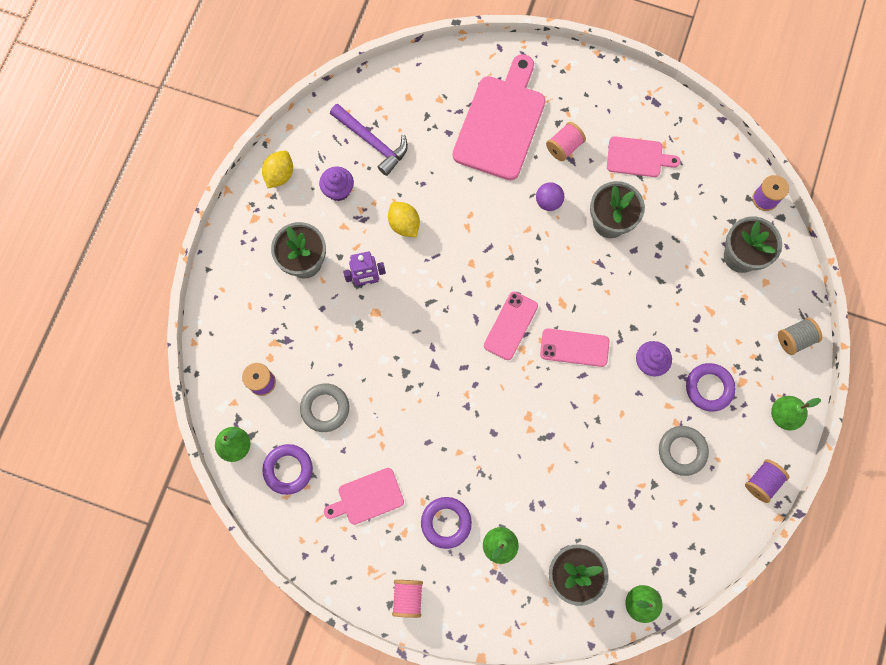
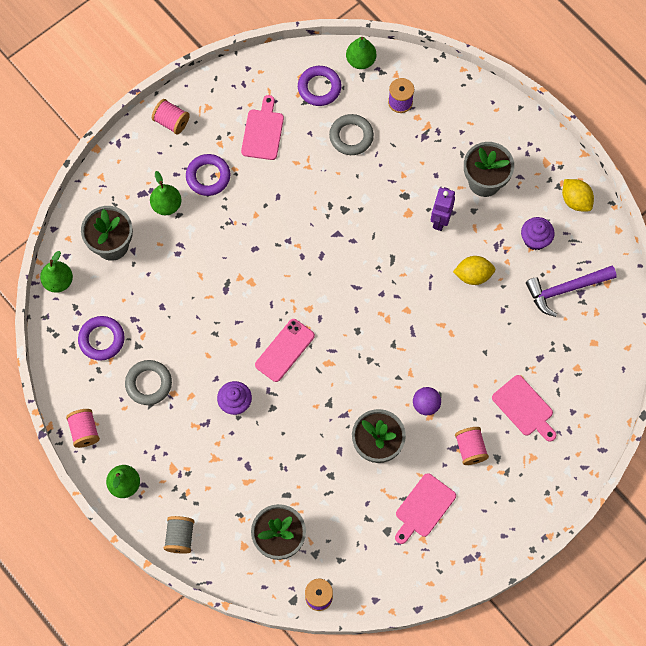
camera: 120 degrees right, 5 degrees down
pink cutting board [452,54,546,180] -> pink cutting board [492,375,556,442], size x0.54
pink phone [484,292,538,360] -> none
purple ring [686,363,735,412] -> purple ring moved to [78,316,125,361]
purple spool [745,459,789,503] -> pink spool [66,409,100,448]

